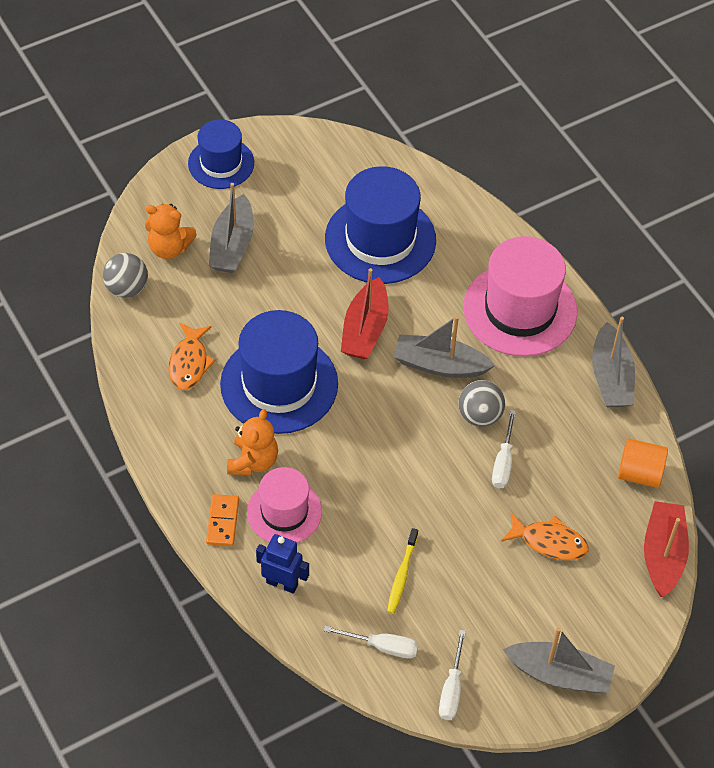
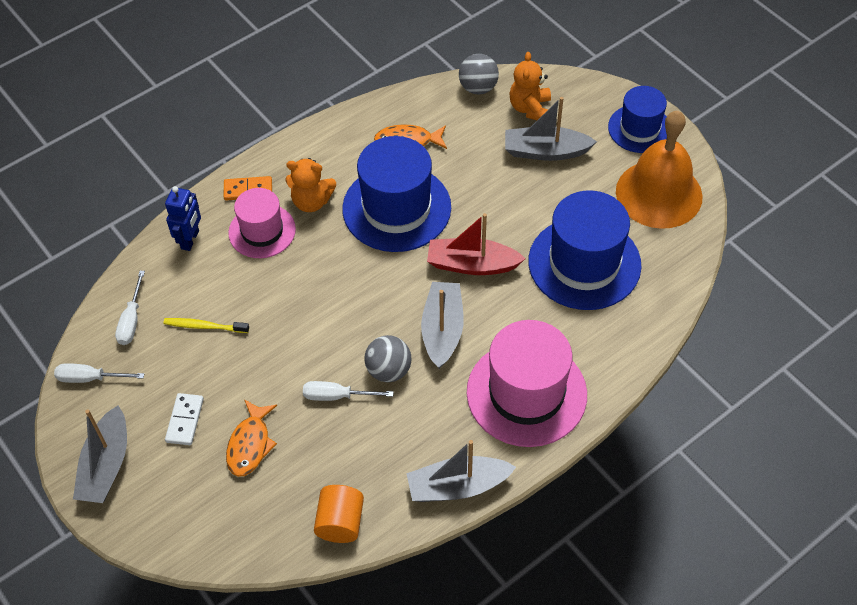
camera: 85 degrees right, 0 degrees up
red boat [644,501,689,597] -> none
none -> white domino [165,393,204,445]
none -> orange bell [616,111,703,229]

